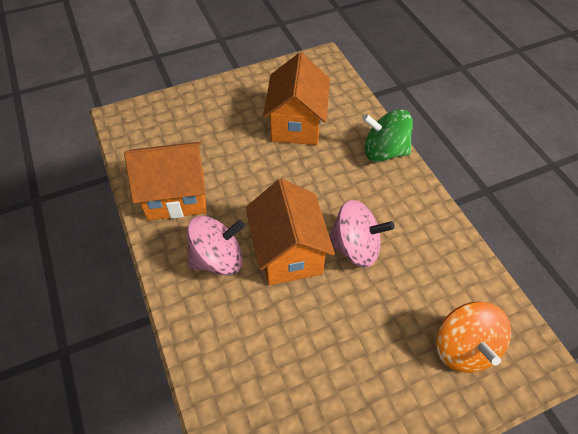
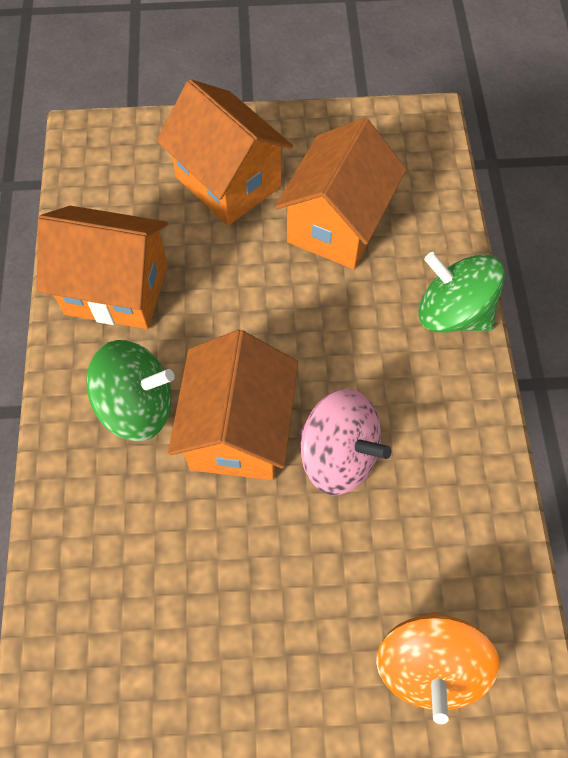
camera: 20 degrees right, 10 degrees up
pink spinning top [187,216,245,276] -> green spinning top [87,340,175,441]
none -> orange house [157,79,293,226]

